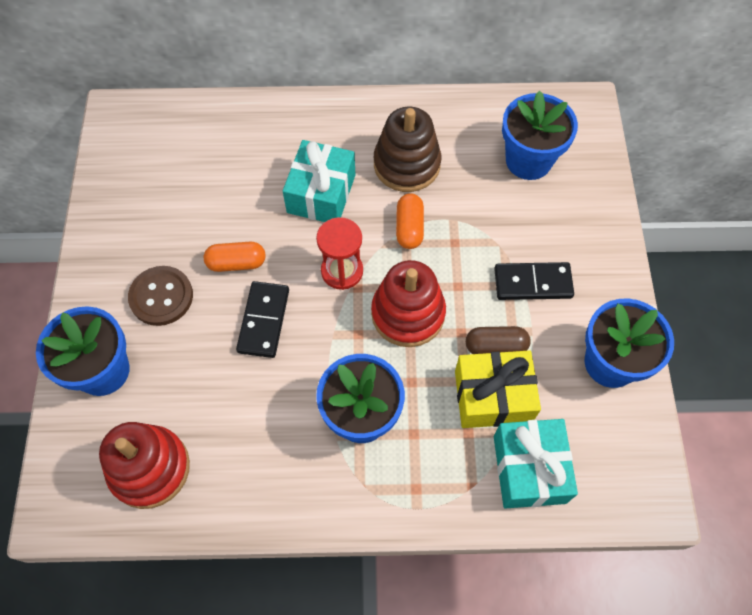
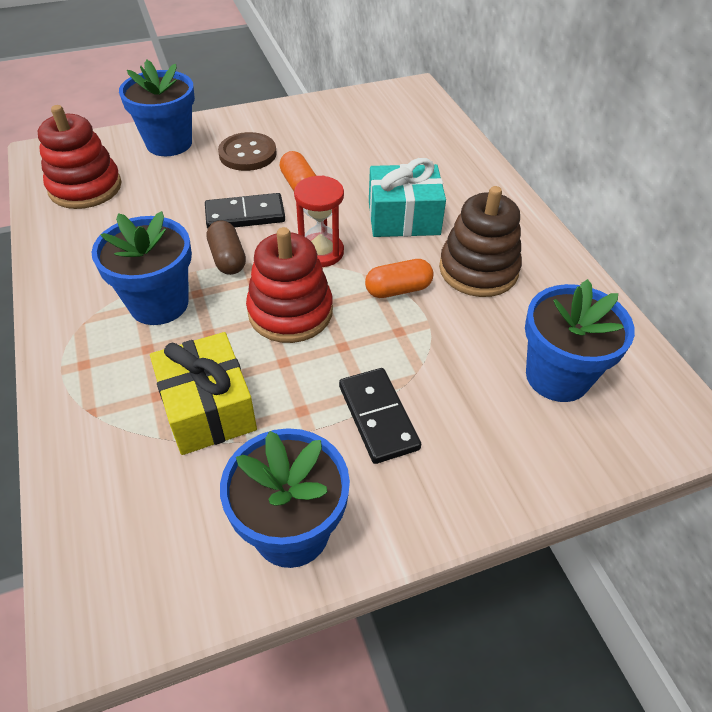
camera: 70 degrees right, 15 degrees down
brown capsule [466,326,531,354] -> brown capsule moved to [207,220,246,275]
turquoise gift [494,419,578,509] -> none

